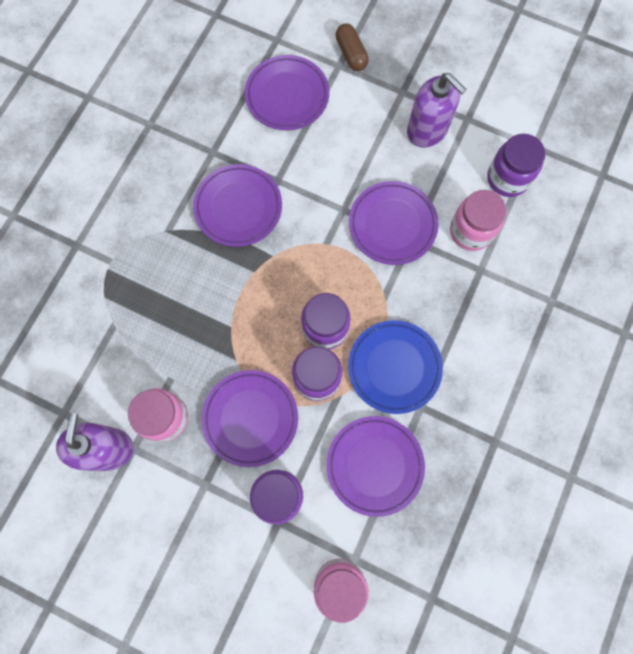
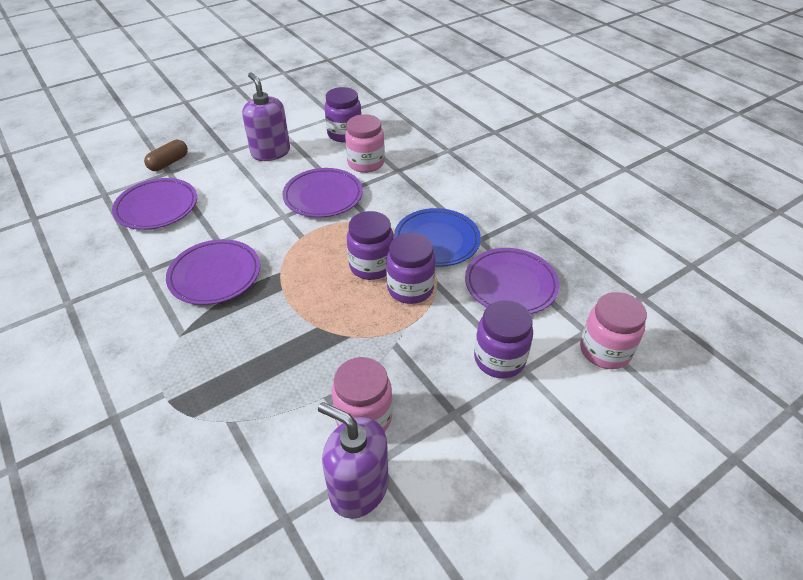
camera: 60 degrees left, 30 degrees down
purple plate [202,370,298,467] -> none
brown capsule [335,23,369,71] -> brown capsule turned 60 degrees counterclockwise [144,140,188,171]
purple soap dispenser [407,73,467,148] -> purple soap dispenser turned 105 degrees counterclockwise [242,72,290,161]

